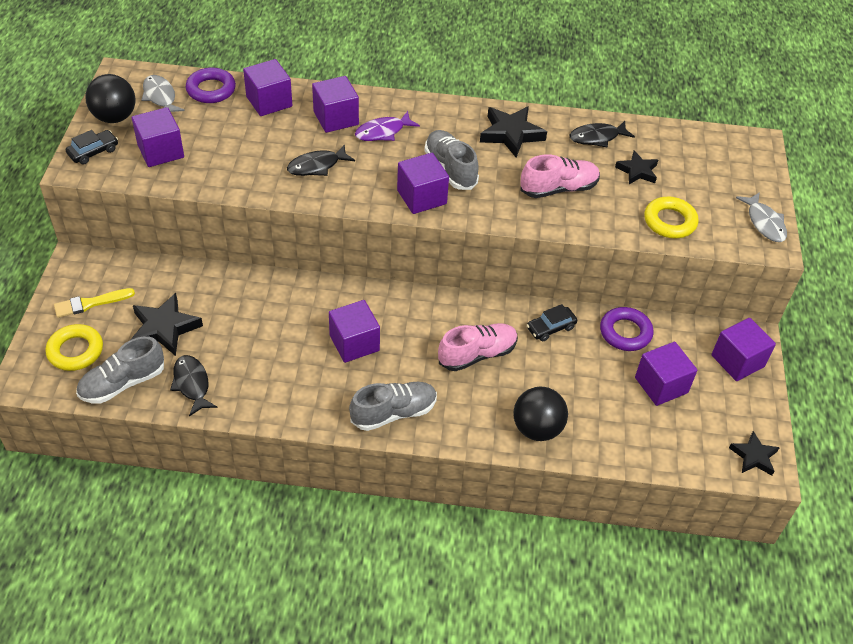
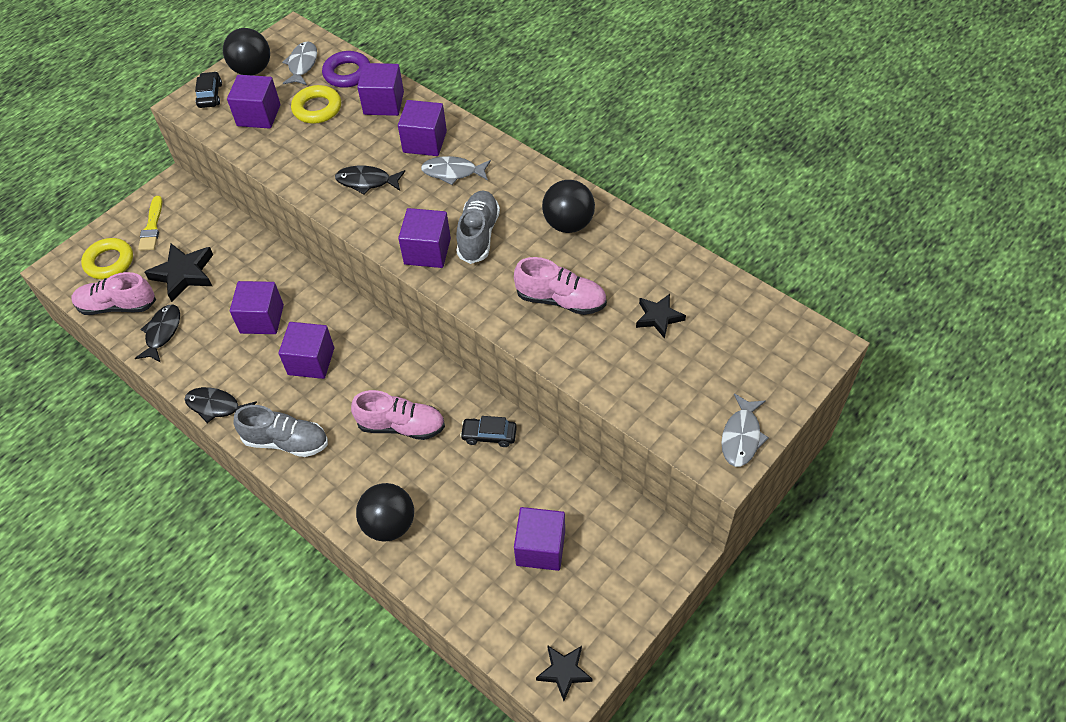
camera: 40 degrees right, 5 degrees up
yellow brush [54,288,135,318] -> yellow brush turned 105 degrees counterclockwise [138,196,162,251]
black car [66,130,118,165] -> black car turned 90 degrees counterclockwise [195,71,222,108]
grey shoe [76,336,164,403] -> pink shoe [71,272,156,315]
purple fish [355,111,420,141] -> grey fish [421,156,491,185]
black star [480,106,547,157] -> black ball [542,180,595,233]
black fish [570,121,635,148] -> black fish moved to [184,387,257,423]
purple ring [600,307,653,351] -> none
yellow ring [644,197,699,238] -> yellow ring moved to [291,85,341,124]
purple cube [711,318,776,381] -> purple cube moved to [230,281,284,334]

